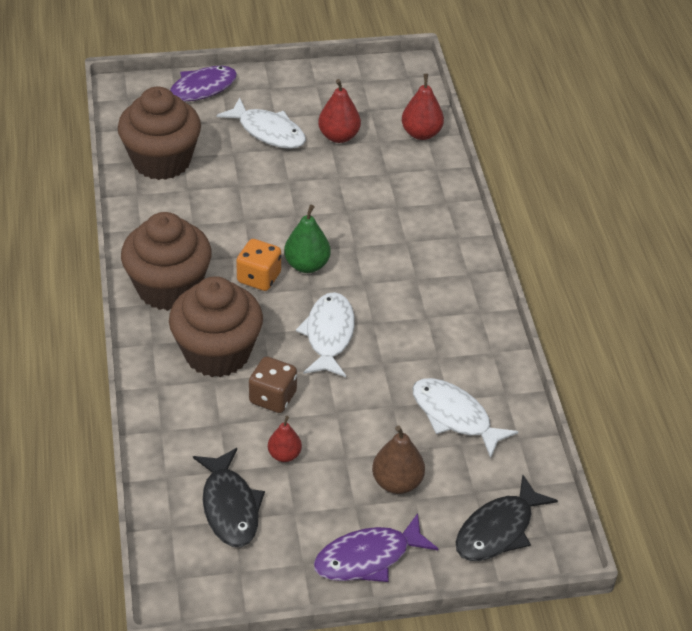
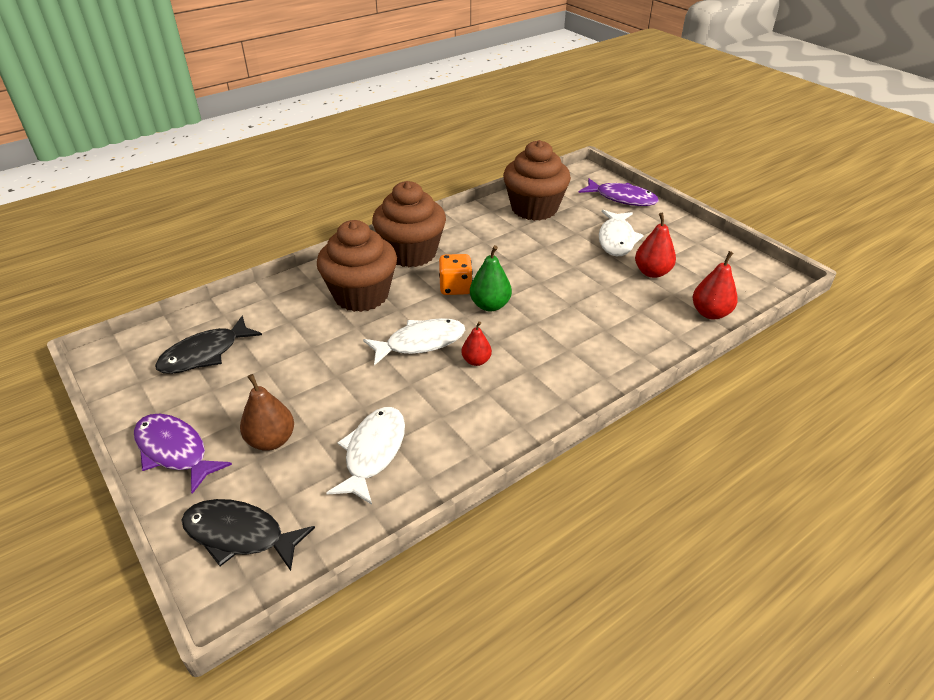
camera: 65 degrees right, 5 degrees down
brown dice [249,356,297,413] -> none
red pear [268,416,302,462] -> red pear moved to [461,321,492,366]

